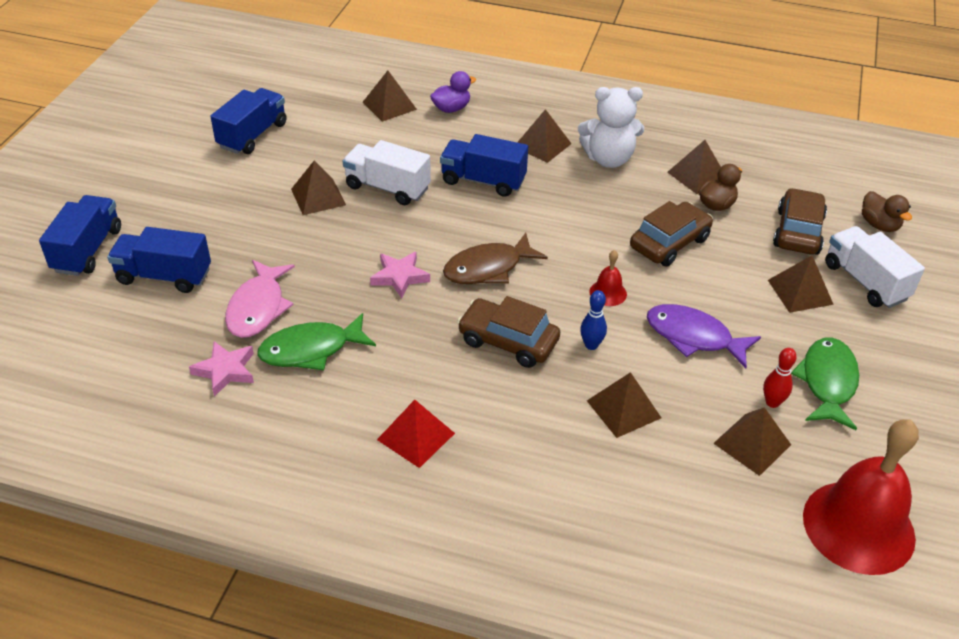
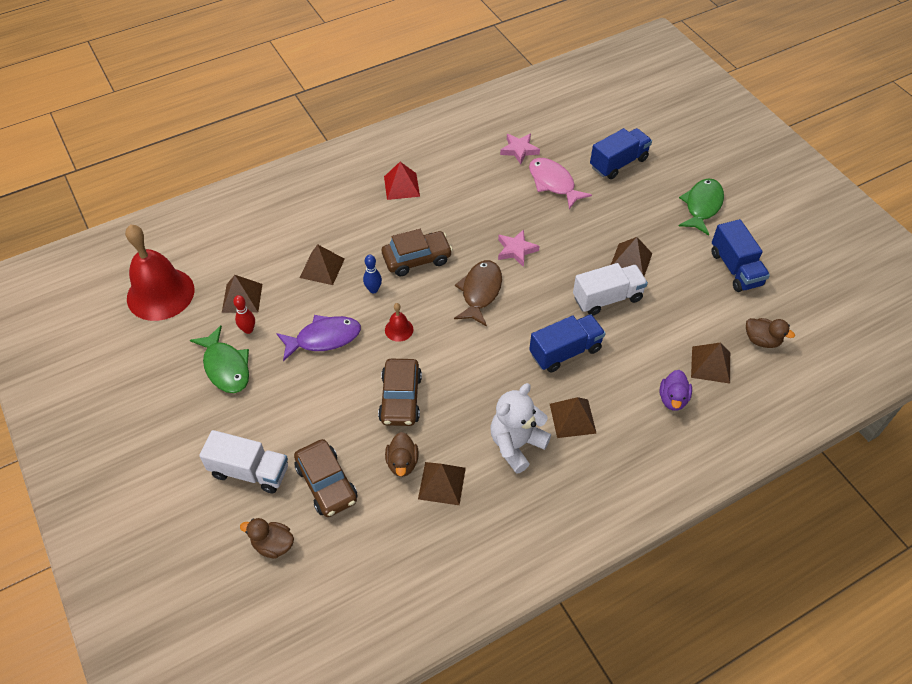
camera: 135 degrees right, 10 degrees up
blue truck [39,195,121,276] -> none
green fish [257,313,376,370] -> green fish moved to [679,179,724,236]
brown pyramid [768,256,834,313] -> none
none -> brown duck [746,318,795,348]

